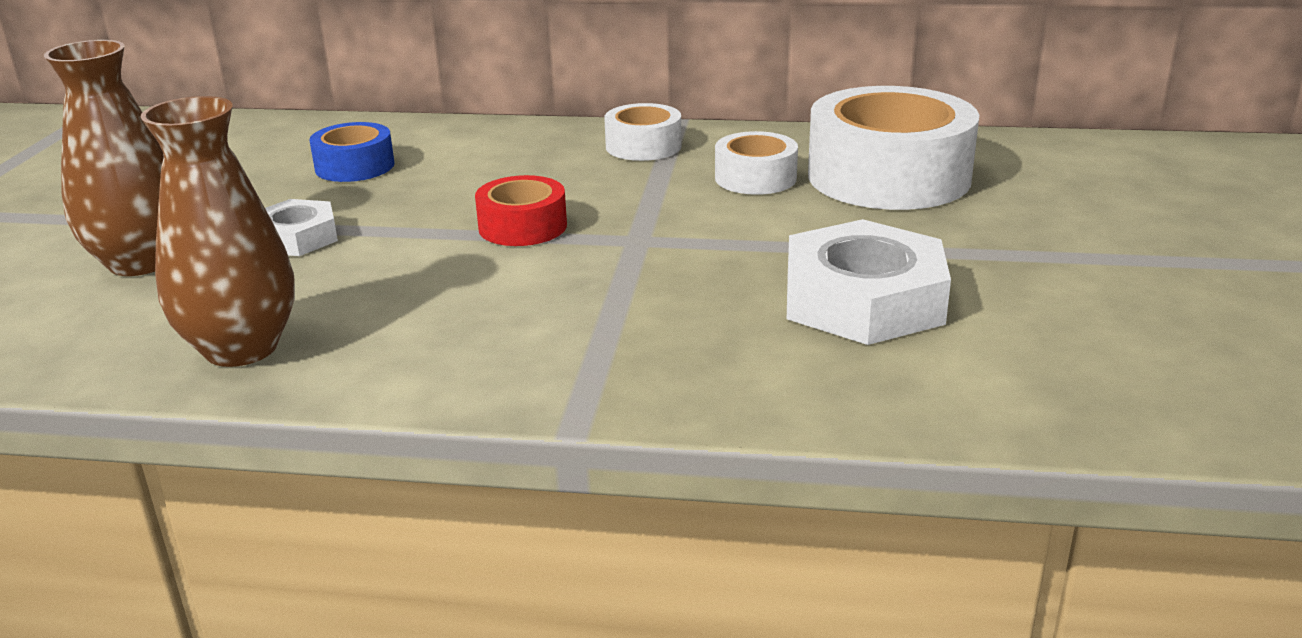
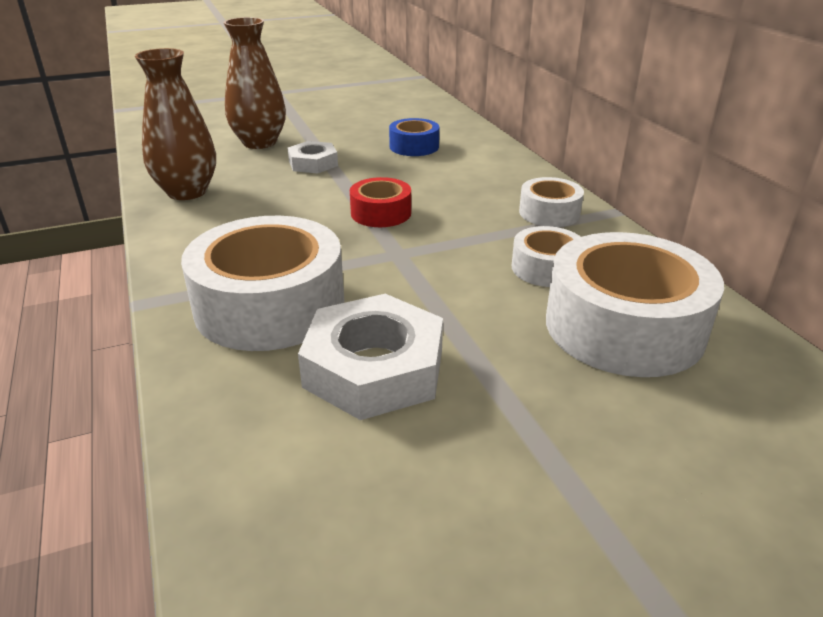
camera: 60 degrees right, 5 degrees up
none -> white tape [181,216,344,351]

